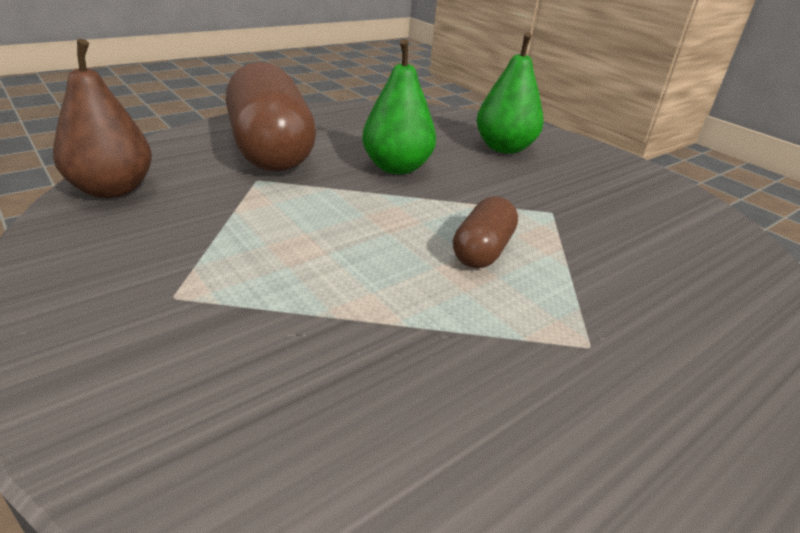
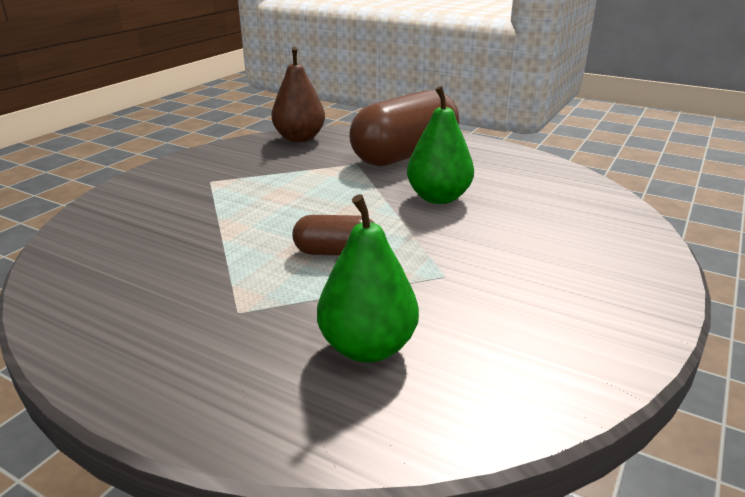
camera: 70 degrees right, 5 degrees down
green pear [476,32,544,154] -> green pear moved to [317,194,419,363]

